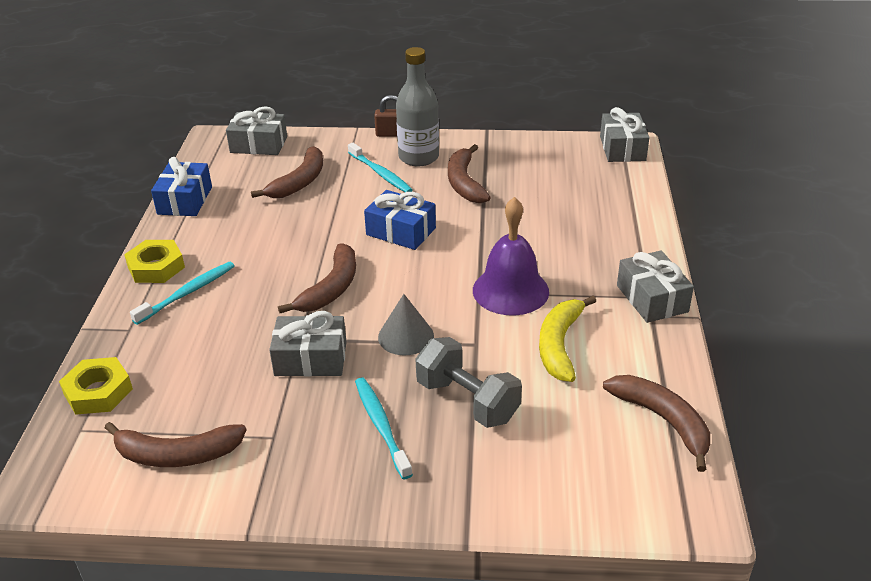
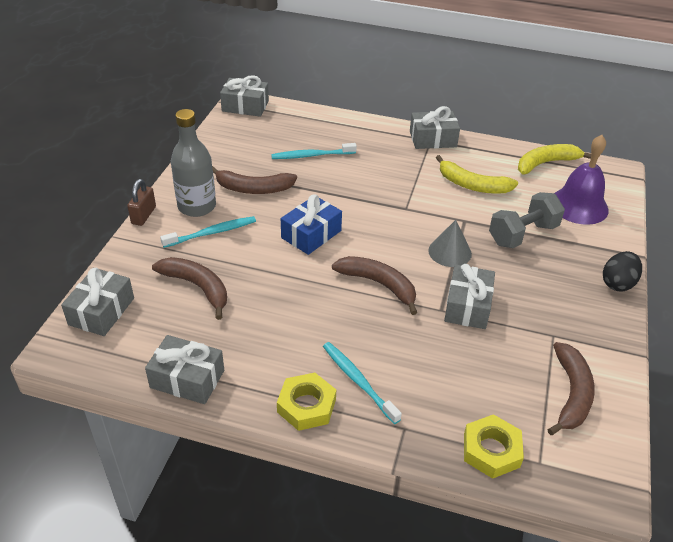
camera: 80 degrees left, 5 degrees up
blue gift [151,157,212,216] -> grey gift [145,335,224,404]
turquoise toothbrush [355,378,413,479] -> turquoise toothbrush moved to [271,143,357,159]
purple bell [473,197,549,315] -> purple bell moved to [555,135,609,225]
brown banana [603,375,710,472] -> yellow banana [518,144,591,174]
none -> black egg [603,251,642,292]

